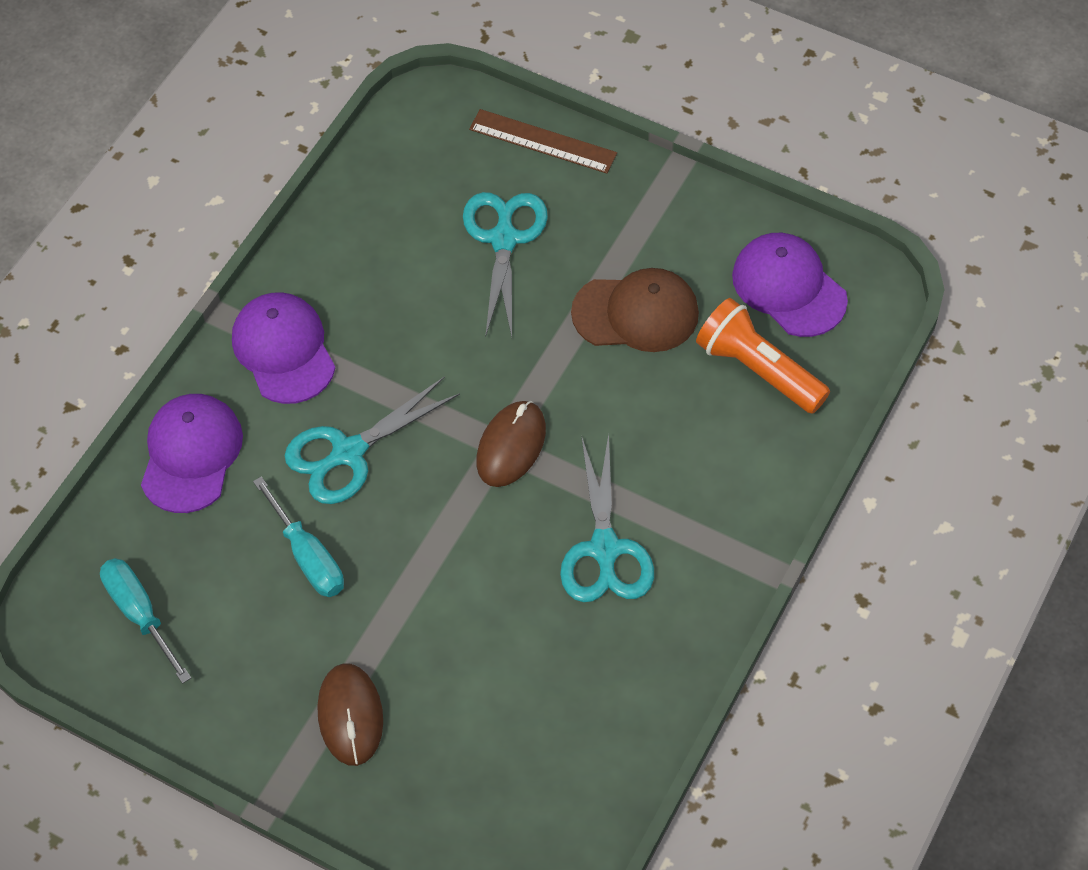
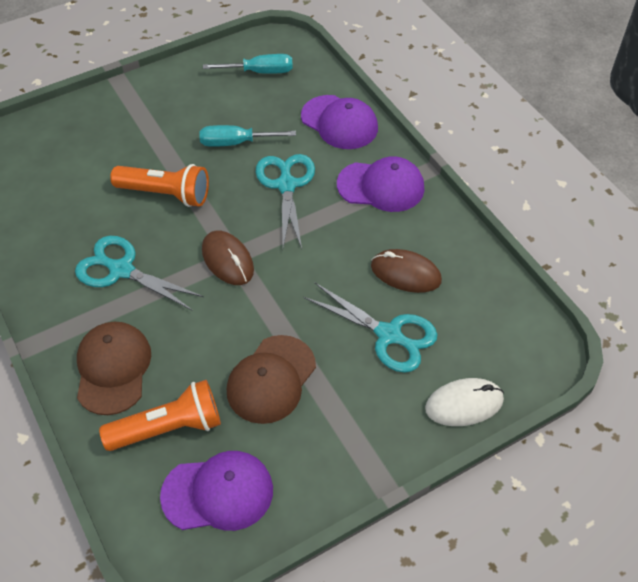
camera: 120 degrees right, 5 degrees down
brown mouse [317,663,383,766] -> brown mouse moved to [371,249,442,293]
brown ruler [469,109,617,174] -> white mouse [425,378,504,426]
none -> brown cap [77,322,151,415]
none -> orange flashlight [110,164,209,207]

